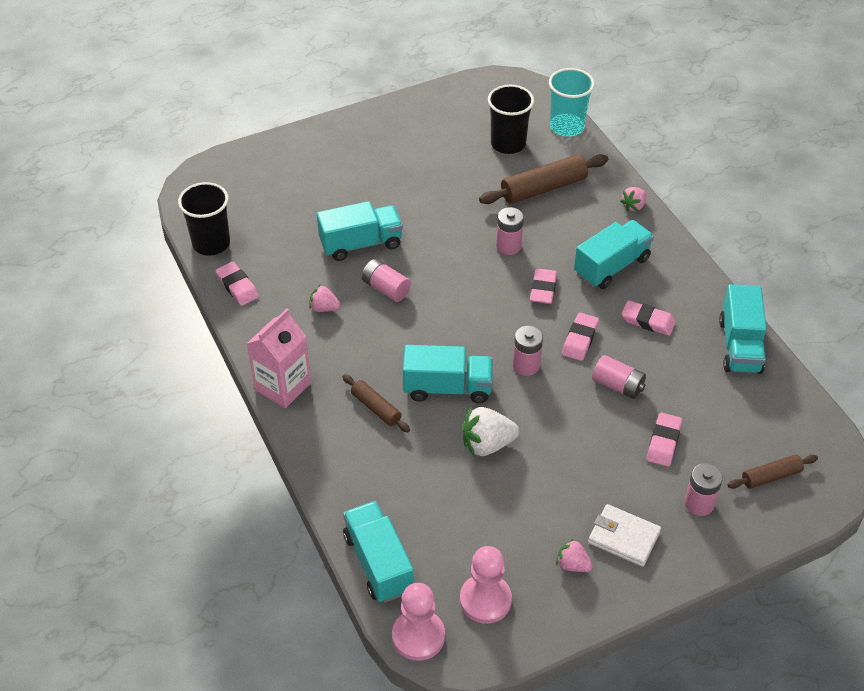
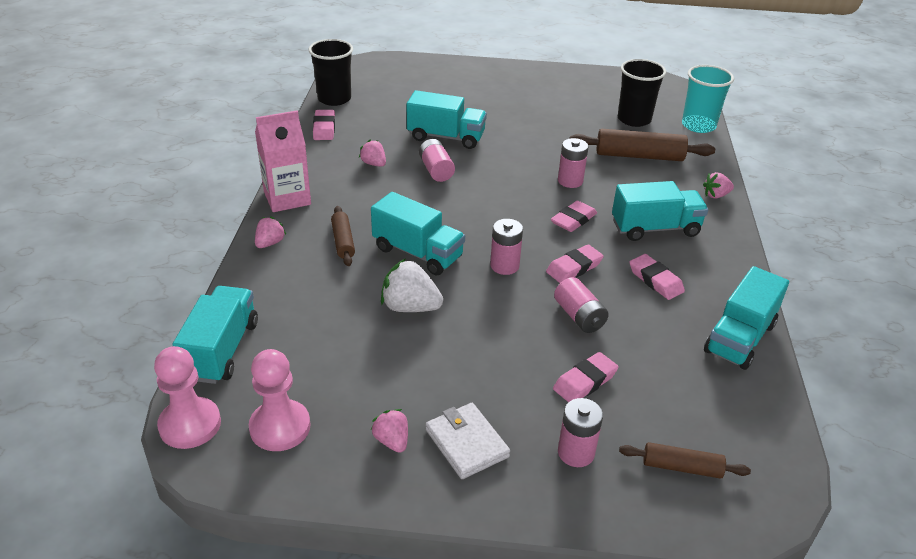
camera: 30 degrees right, 10 degrees down
none -> pink strawberry [255,216,286,248]

